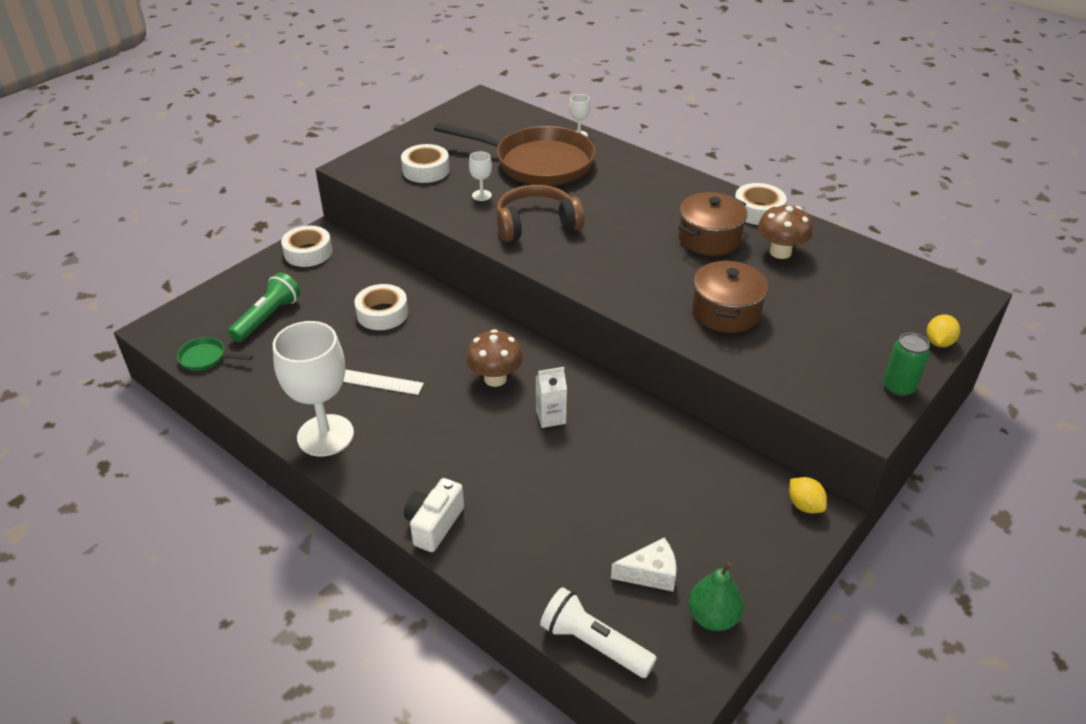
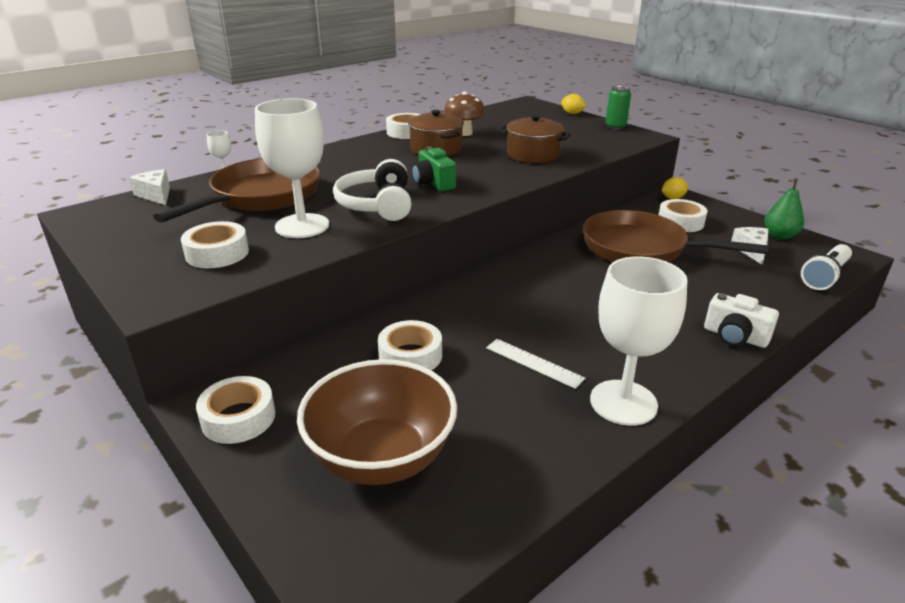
camera: 80 degrees left, 10 degrees down
green pan [177,337,253,371] -> none
green flashlight [228,272,301,342] -> brown bowl [297,359,457,485]
white ruler [343,369,424,395] -> white ruler turned 75 degrees counterclockwise [486,339,586,389]
brown mushroom [466,329,523,387] -> none
white goblet [469,152,492,201] -> white goblet [255,98,329,238], size x2.36
brown headphones [496,185,584,242] -> white headphones [333,159,412,221]
white carton [536,367,567,428] -> none
none -> white cheese [129,169,170,205]
none -> green camera [412,147,456,191]
none -> brown pan [583,210,770,262]
none -> white tape [659,199,707,232]

